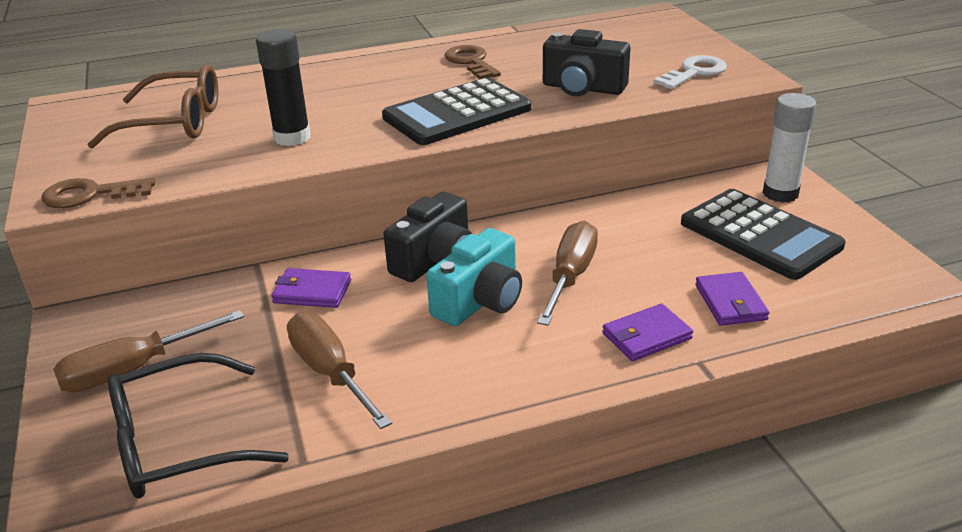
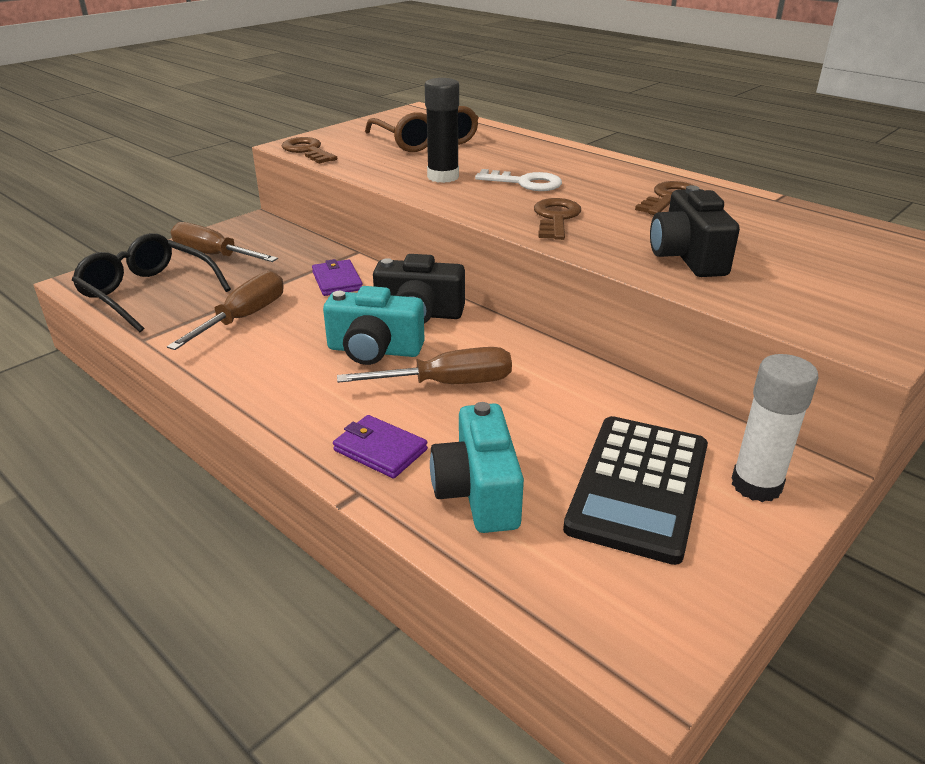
camera: 60 degrees right, 0 degrees up
black calculator [382,77,531,145] -> brown key [534,198,581,240]
white key [653,55,727,89] -> white key moved to [475,169,562,191]
purple wallet [695,272,769,326] -> turquoise camera [430,402,524,533]

